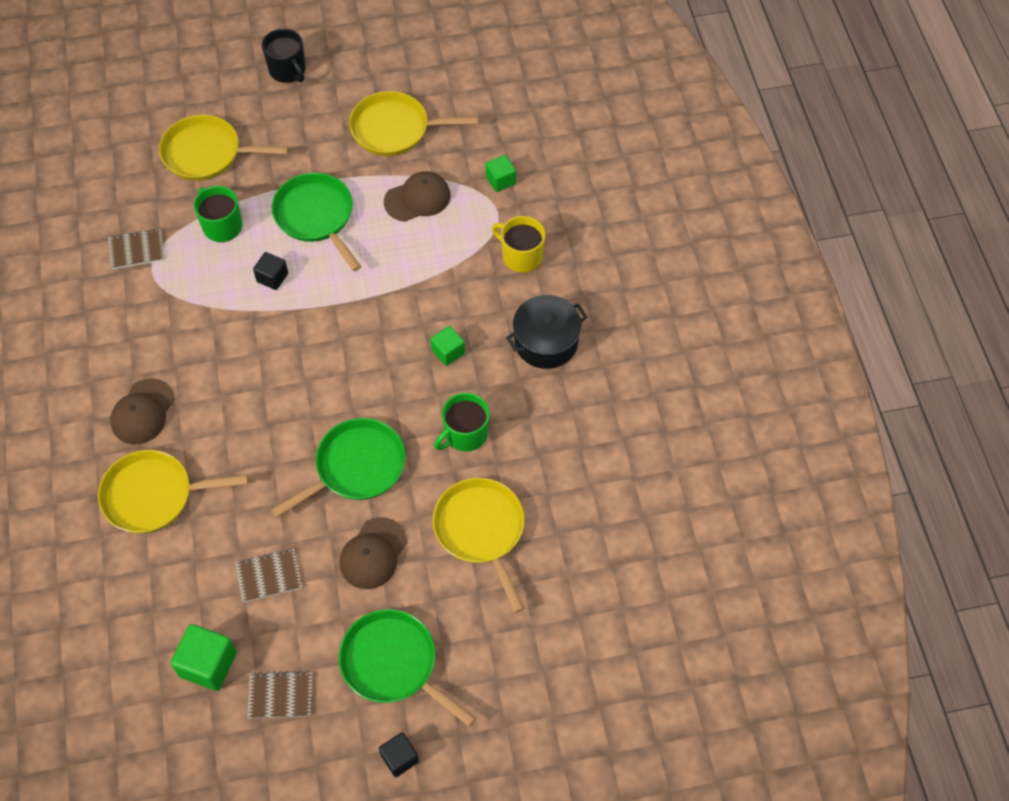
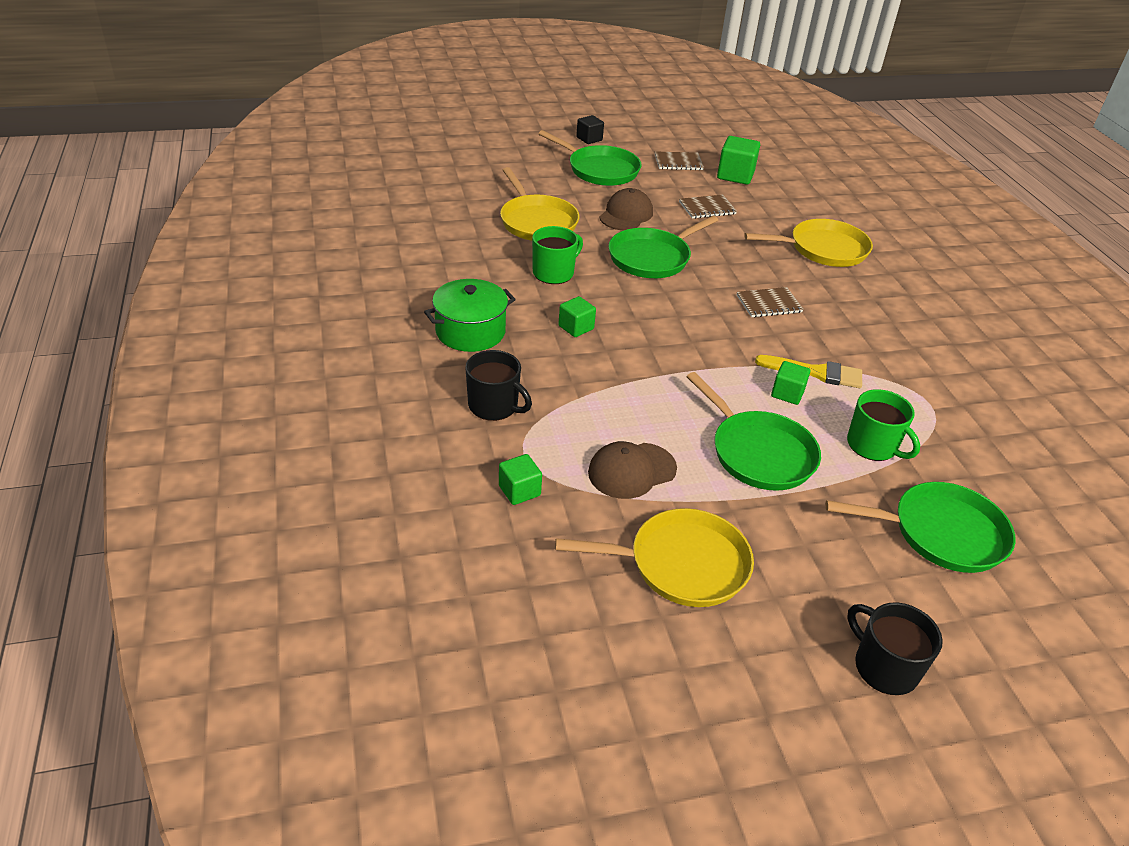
camera: 175 degrees right, 20 degrees down
brown notebook [108,228,165,269] -> brown notebook moved to [737,287,804,317]
brown cap [110,379,174,444] -> none
yellow pan [159,115,289,181] -> green pan [825,482,1016,573]
black cube [253,252,288,290] -> green cube [771,361,810,405]
yellow mug [492,216,545,273] -> black mug [465,350,532,421]
black pot [506,295,588,369] -> green pot [424,279,516,352]
none -> yellow brush [755,355,862,388]

